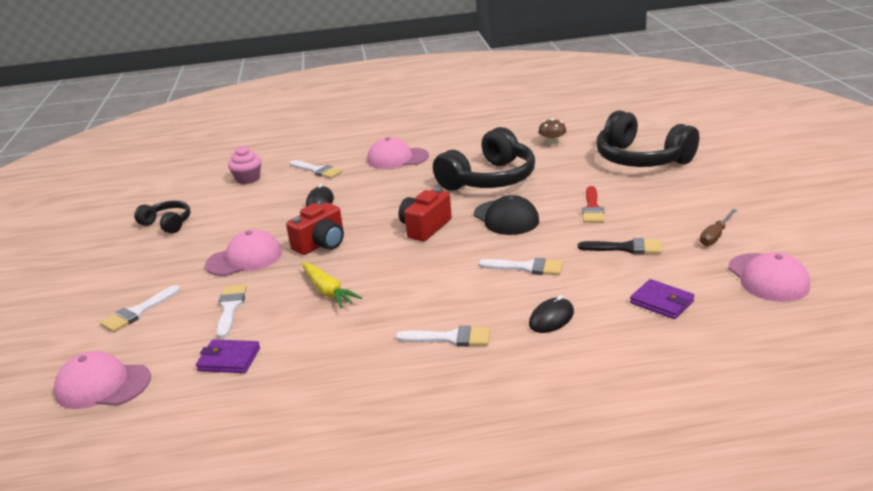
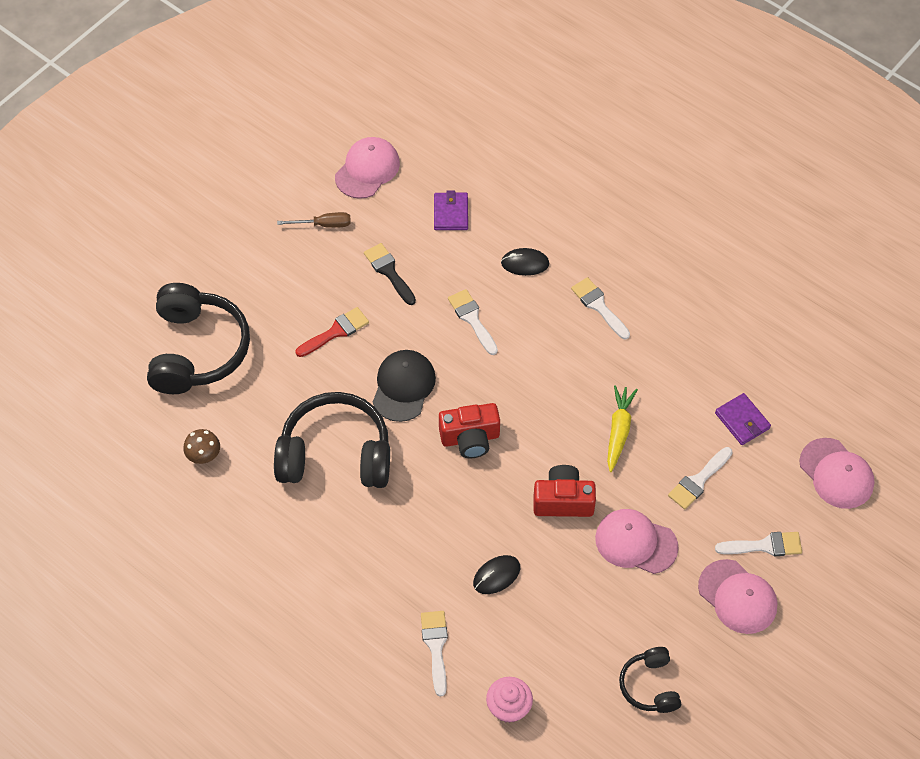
camera: 135 degrees left, 30 degrees up
pink cap [367,137,429,169] -> pink cap moved to [698,559,777,634]

